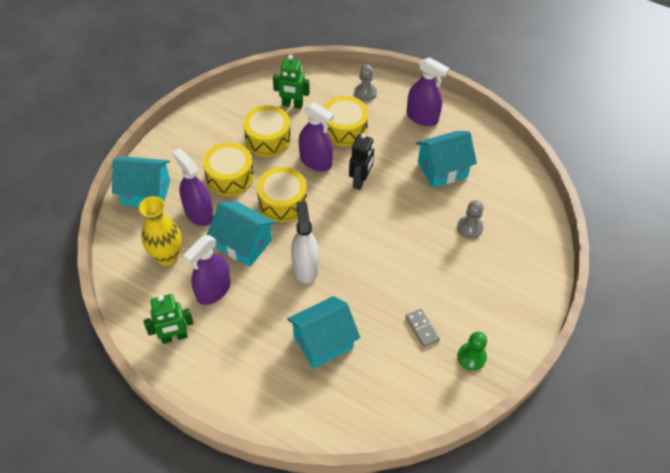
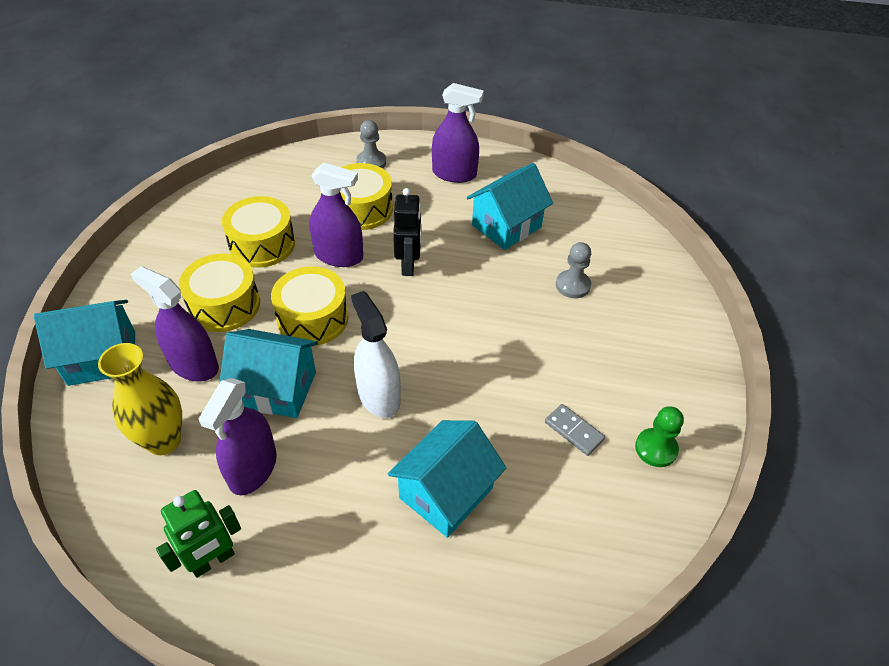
camera: 20 degrees left, 5 degrees down
green robot [273,55,310,109] -> none

